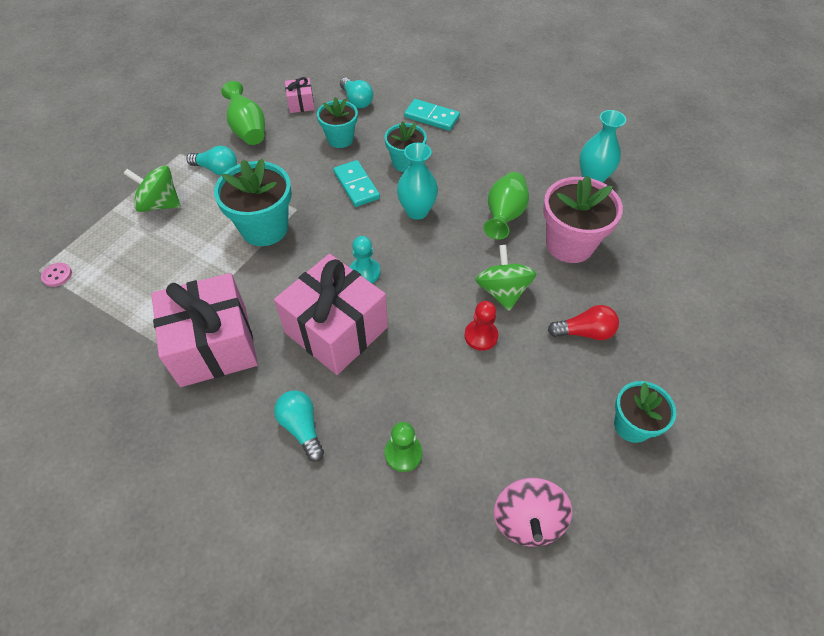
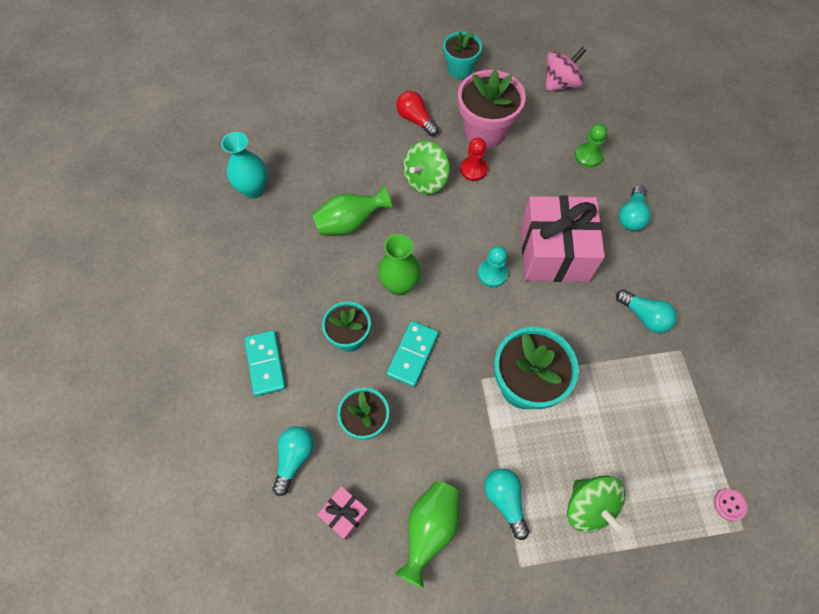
camera: 130 degrees left, 10 degrees up
pink gift [151,273,258,387] -> turquoise light bulb [616,289,677,333]
turquoise vase [397,143,438,220] -> green vase [378,234,421,295]
pink flower pot [543,176,623,263] -> pink flower pot moved to [458,70,526,148]

